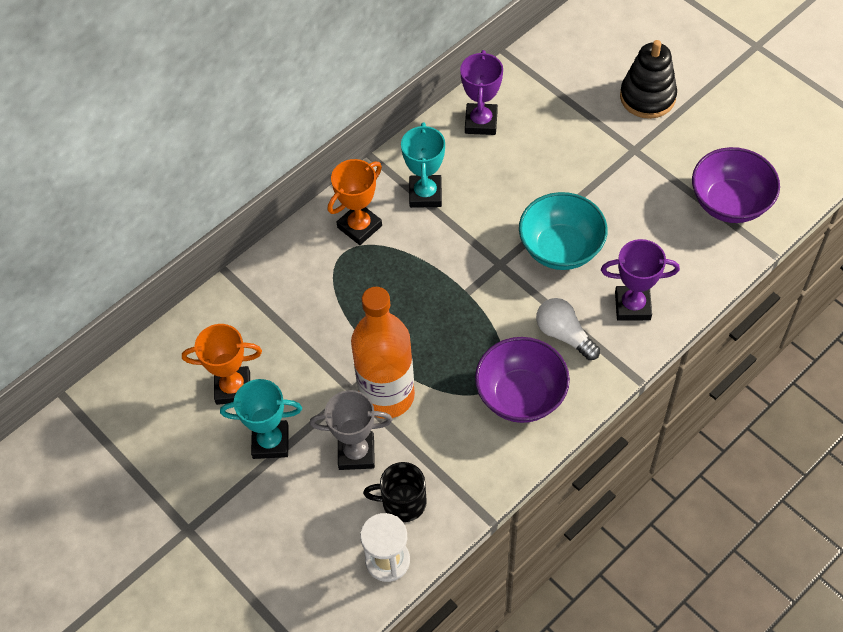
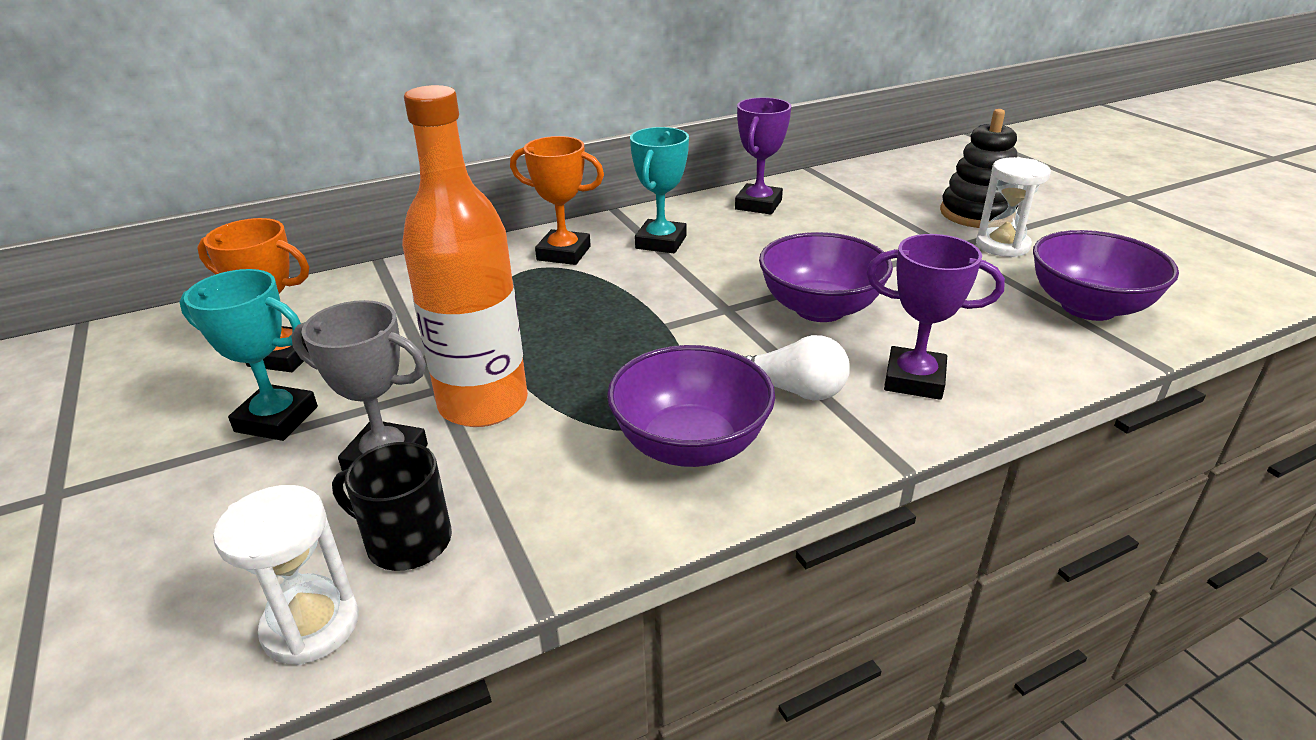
camera: 15 degrees right, 25 degrees down
orange trophy [328,159,382,245] -> orange trophy turned 45 degrees clockwise [510,136,604,265]
turquoise bowl [519,192,608,270] -> purple bowl [759,232,893,322]
white light bulb [536,298,600,360] -> white light bulb turned 135 degrees clockwise [744,335,850,400]
none -> white hourglass [976,157,1051,257]

